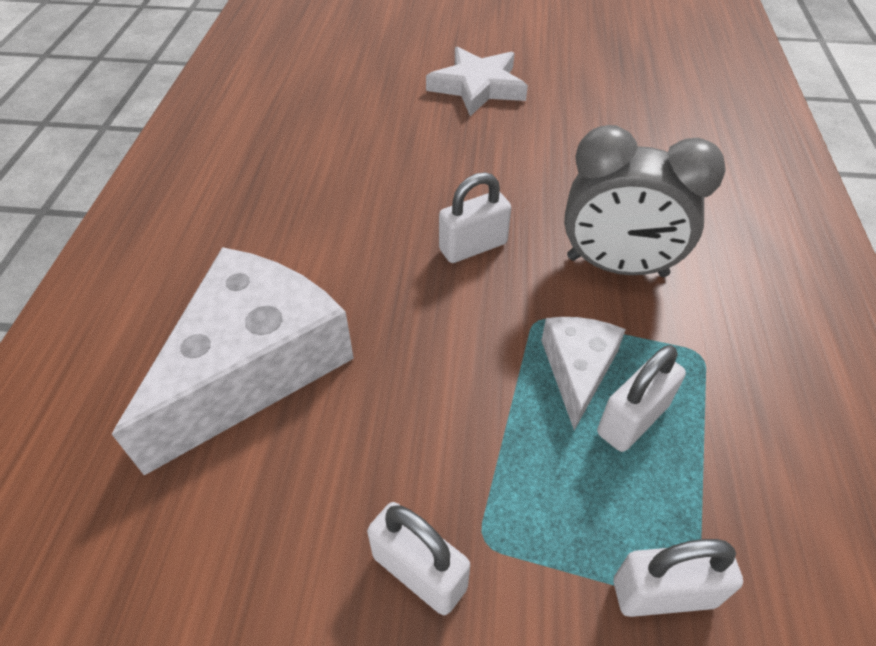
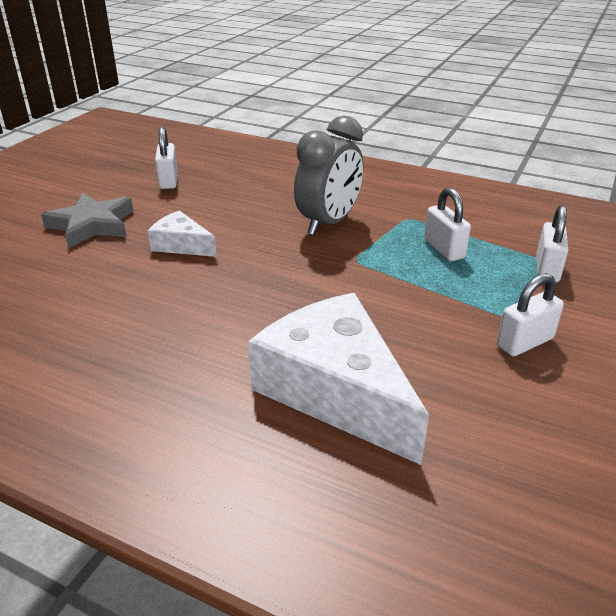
camera: 70 degrees left, 15 degrees down
white star [426,47,528,116] -> grey star [41,193,133,248]
white padlock [439,172,511,263] -> white padlock moved to [155,127,178,189]
white cheese [541,317,626,430] -> white cheese moved to [148,210,217,257]

